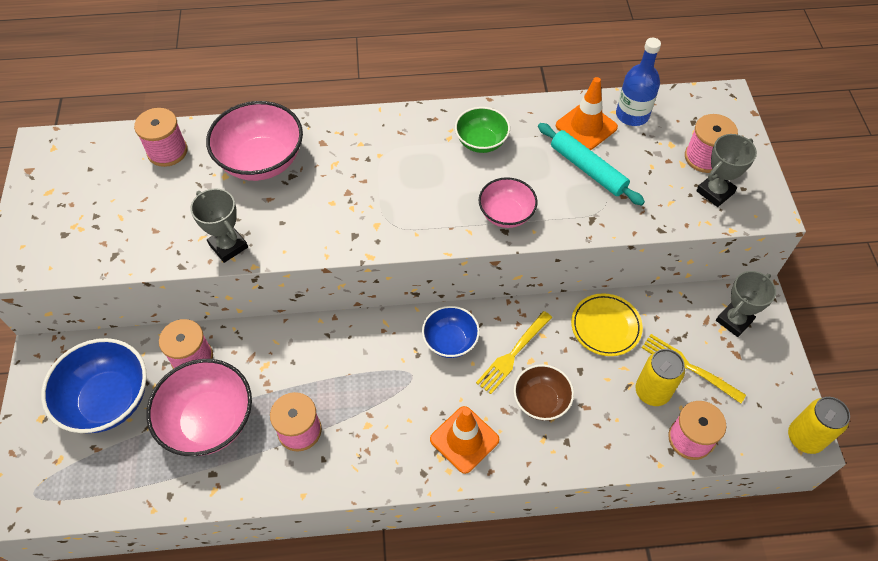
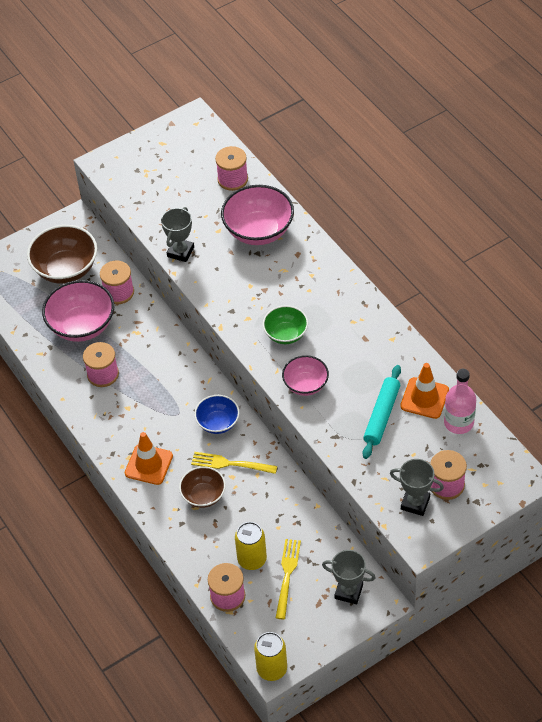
camera: 65 degrees right, 5 degrees down
blue bowl [41,338,147,433] -> brown bowl [27,225,97,284]
green bowl [455,107,510,153] -> green bowl moved to [263,305,308,344]
yellow plate [571,293,643,356] -> none
blue bottle [616,38,661,126] -> pink bottle [444,369,476,434]

